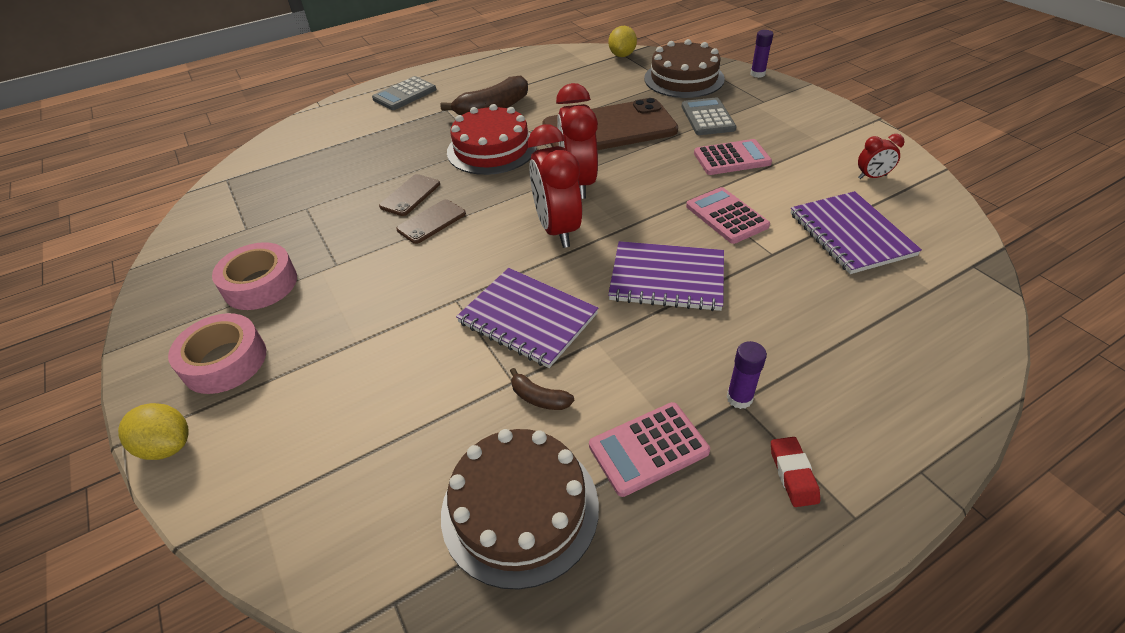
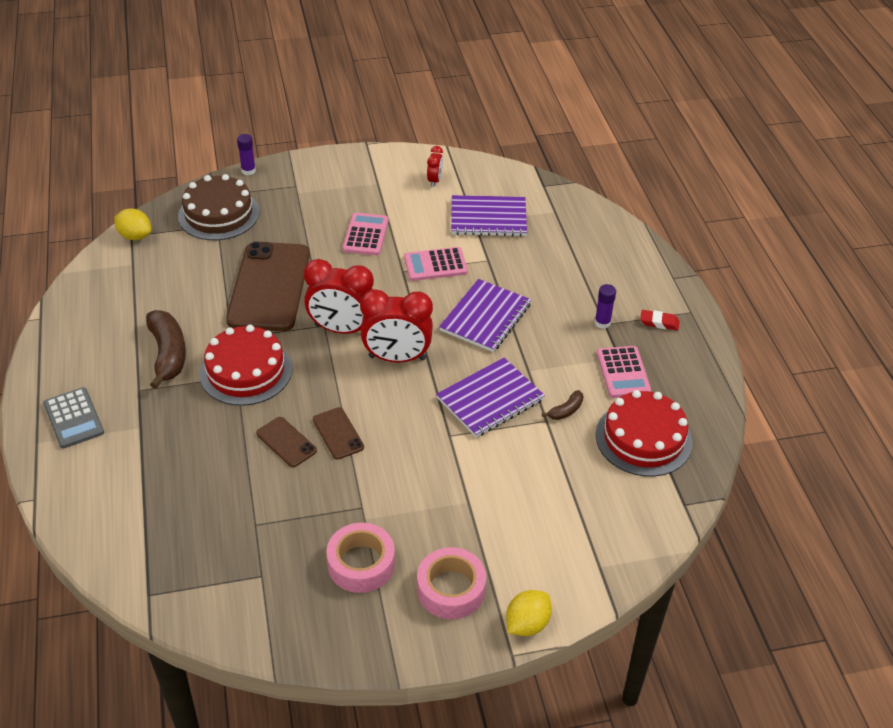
camera: 75 degrees left, 0 degrees up
brown cake [441,429,599,590] -> red cake [596,390,692,477]
grey calculator [681,98,736,135] -> none

